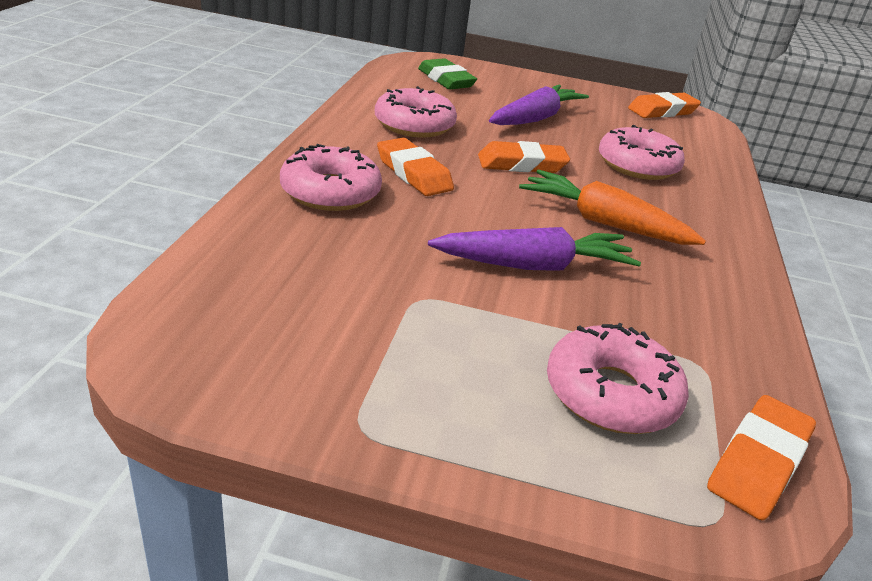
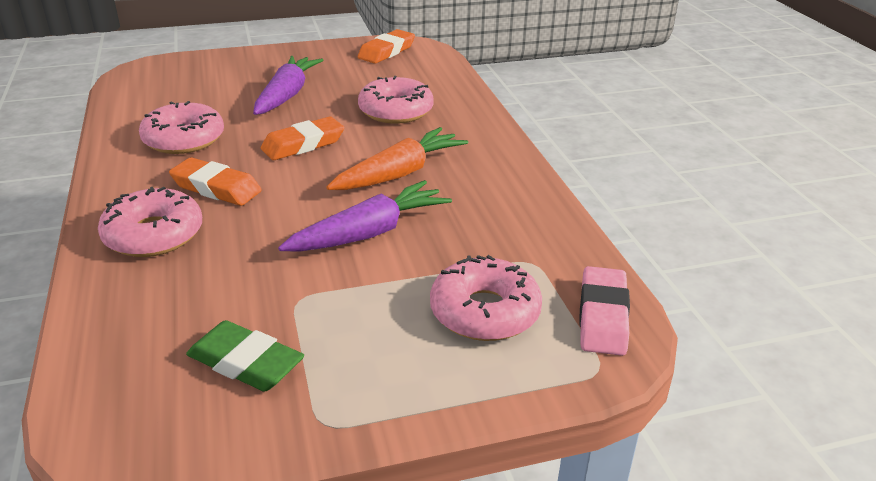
camera: 25 degrees left, 0 degrees up
green eraser [418,58,477,89] -> green eraser moved to [186,320,304,392]
orange carrot [519,170,706,245] -> orange carrot turned 135 degrees clockwise [326,127,468,190]
orange eraser [707,395,816,520] -> pink eraser [579,266,630,356]

